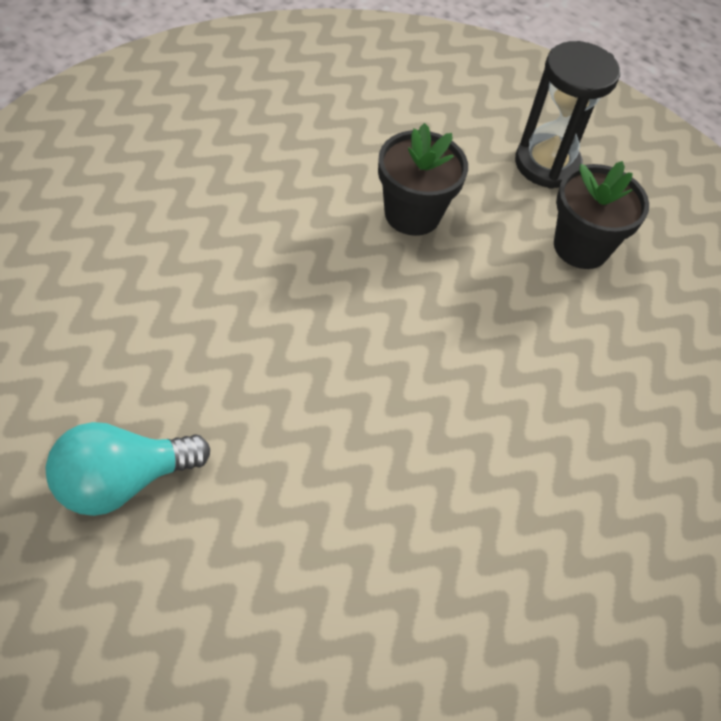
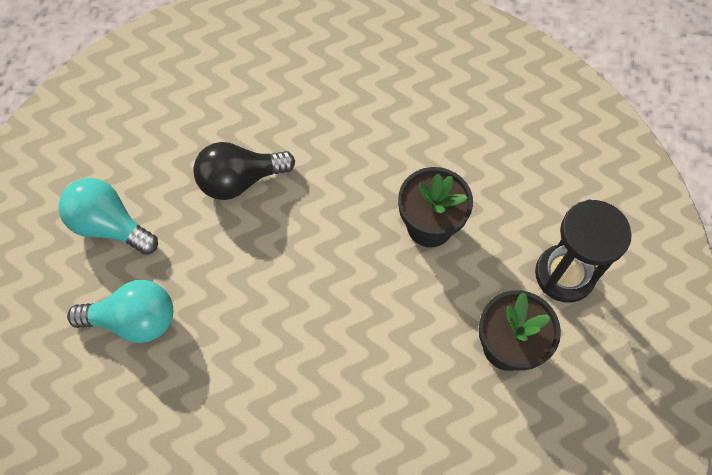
camera: 60 degrees right, 10 degrees up
none -> turquoise light bulb [67,280,173,343]
none -> black light bulb [193,142,295,200]

